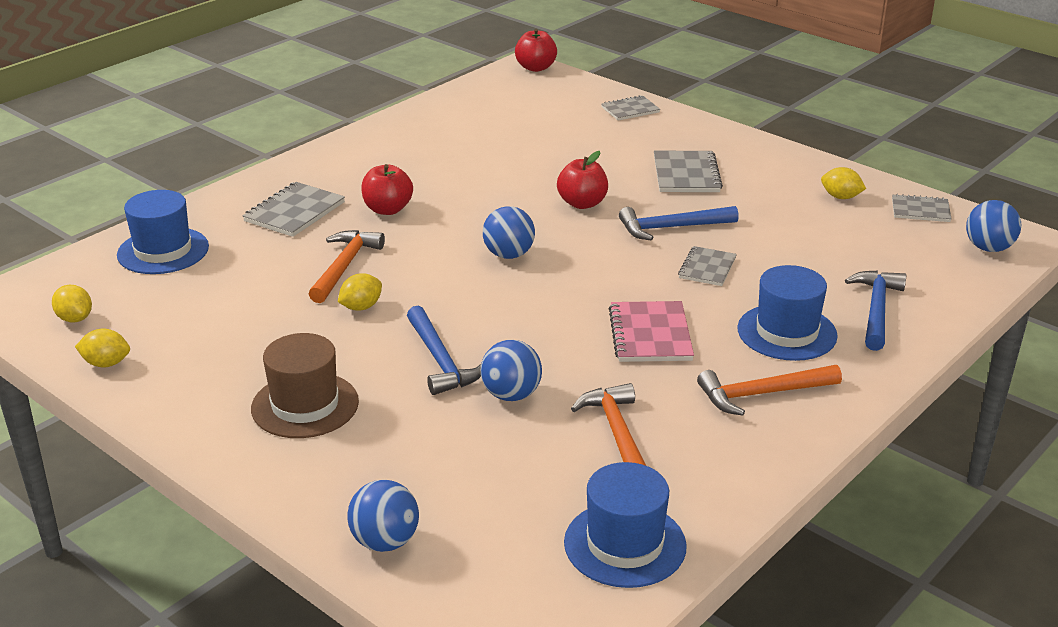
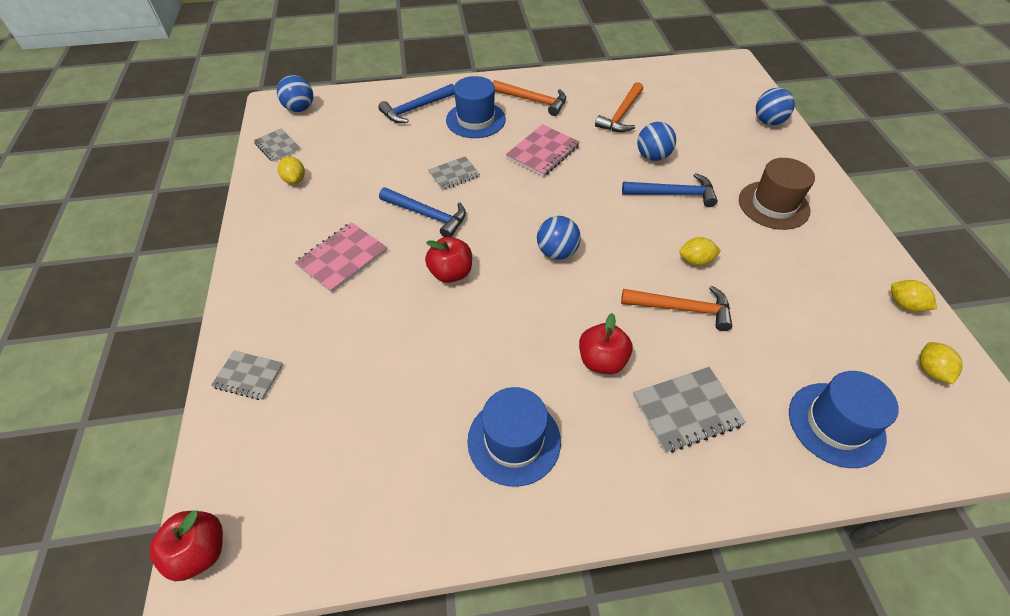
camera: 140 degrees left, 20 degrees up
orange hammer [309,230,385,303] -> orange hammer turned 135 degrees counterclockwise [621,286,732,331]
blue hammer [407,306,481,395] -> blue hammer turned 75 degrees clockwise [622,173,718,207]
blue hat [564,462,687,588] -> blue hat moved to [467,387,561,487]
grey notebook [654,151,723,192] -> pink notebook [295,222,387,293]

